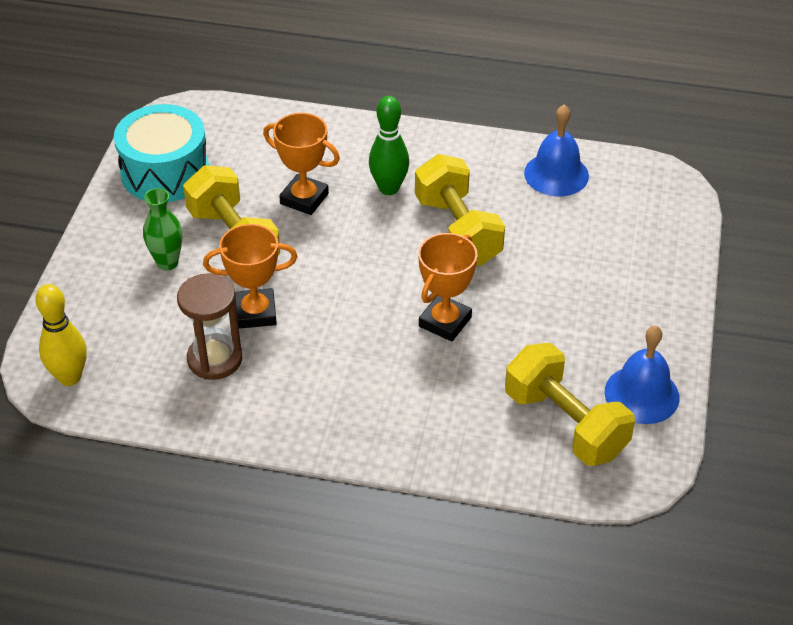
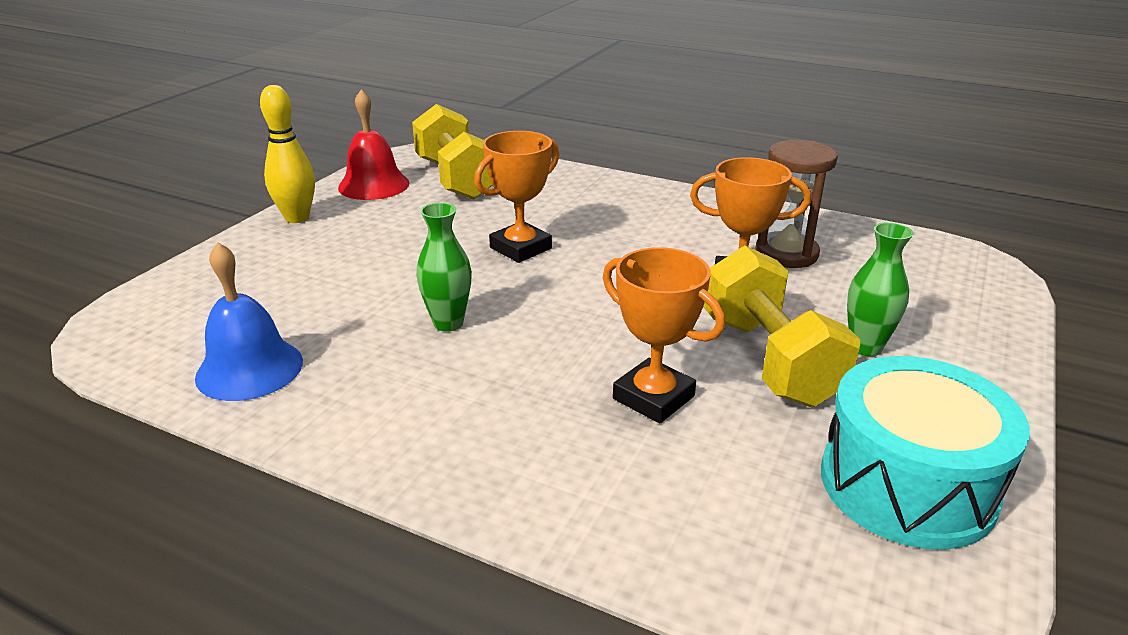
camera: 165 degrees left, 15 degrees down
yellow bowling pin [35,284,87,386] -> yellow bowling pin moved to [260,85,315,223]
green bowling pin [369,96,409,195] -> none
yellow dumbbell [415,154,505,266] -> green vase [416,203,472,332]
blue bell [605,326,679,424] -> red bell [338,89,409,200]

